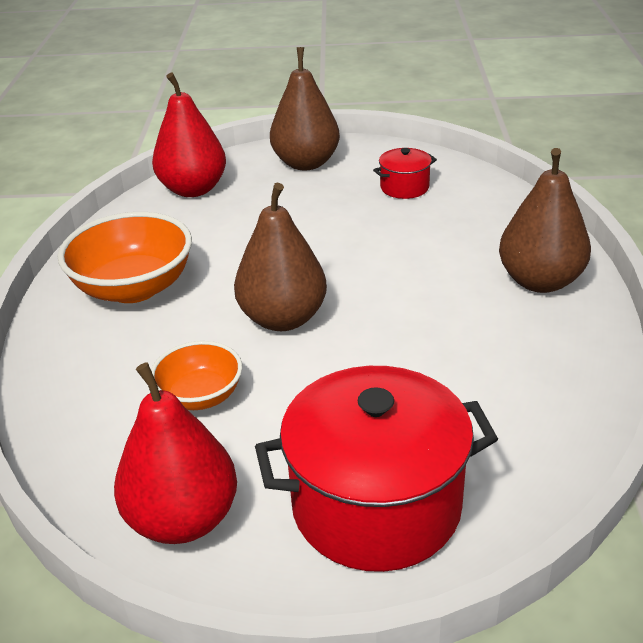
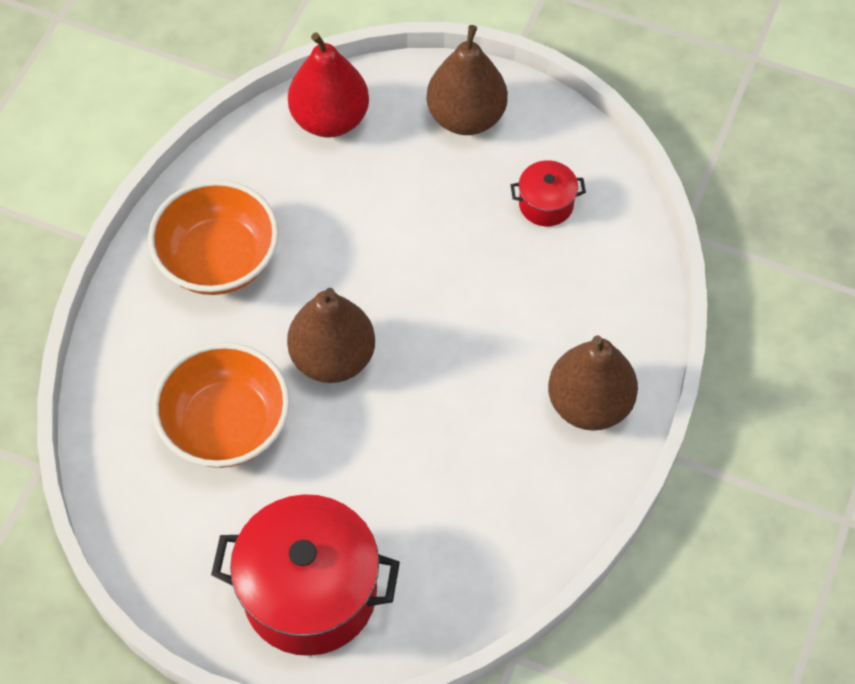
camera: 20 degrees right, 25 degrees up
red pear [114,362,237,544] -> none
orange bowl [151,341,242,410] -> orange bowl [152,342,290,468], size x1.69

